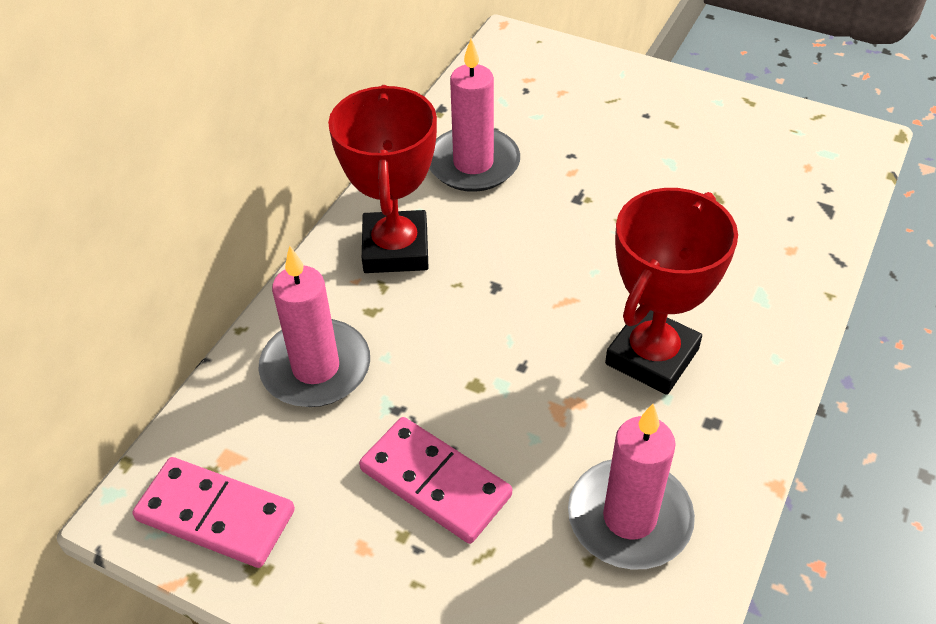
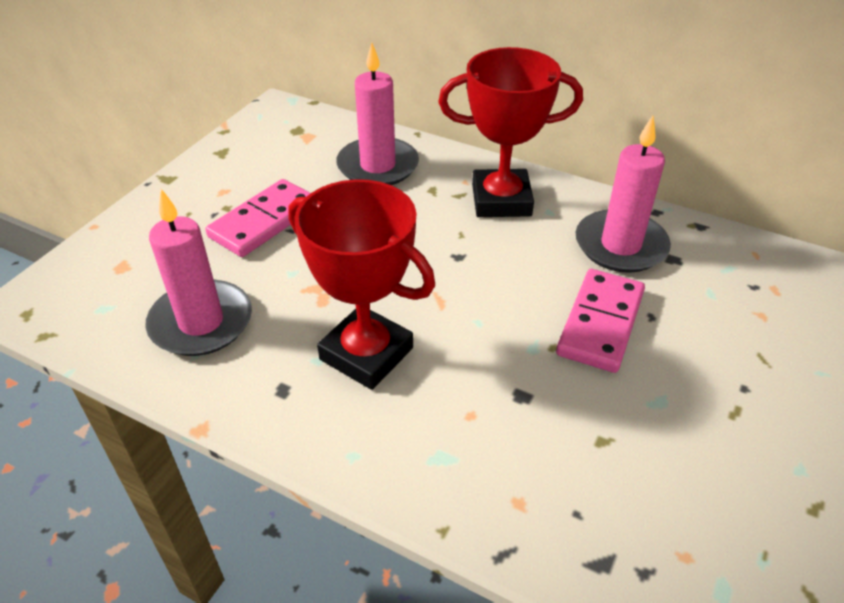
camera: 90 degrees right, 5 degrees down
pink domino [133,457,295,568] -> pink domino moved to [556,269,645,373]

